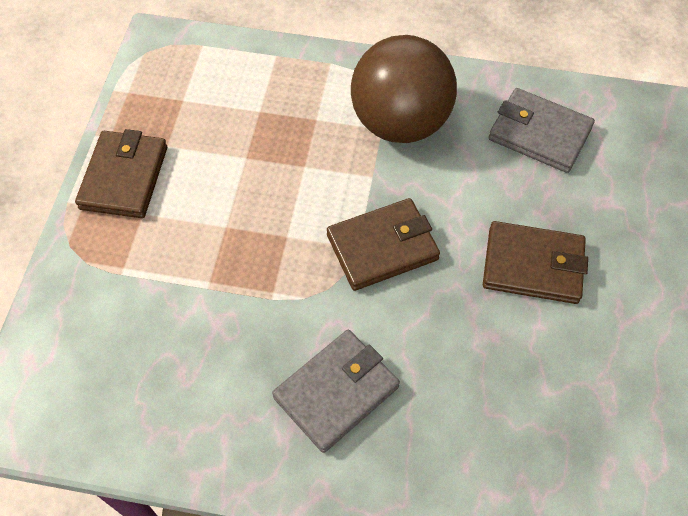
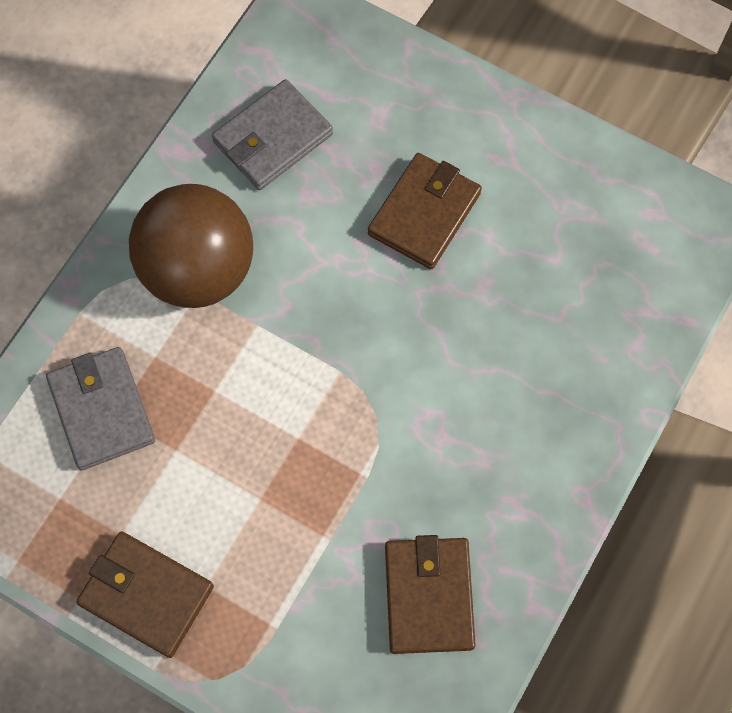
camera: 70 degrees left, 10 degrees up
grey wallet [272,330,400,453] -> grey wallet moved to [46,347,155,471]
brown wallet [327,198,440,291] -> brown wallet moved to [385,535,476,654]

